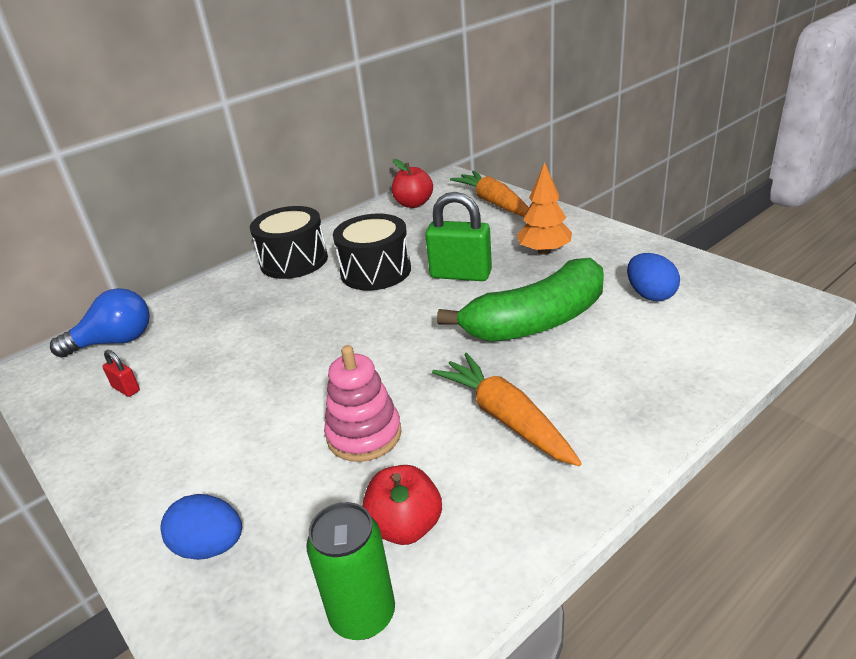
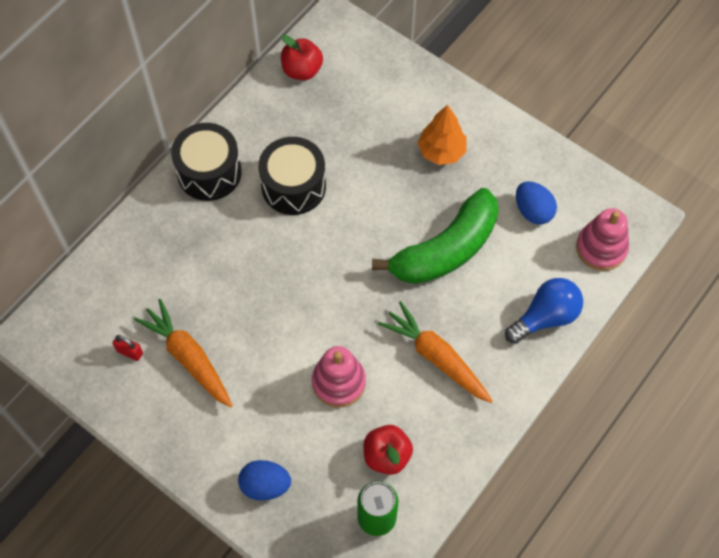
camera: 15 degrees left, 30 degrees up
blue light bulb [50,288,150,358] -> blue light bulb moved to [505,278,583,344]
green padlock [425,192,492,281] -> none
orange carrot [450,171,529,216] -> orange carrot moved to [134,299,233,408]
none -> pink stacking toy [576,208,629,271]

